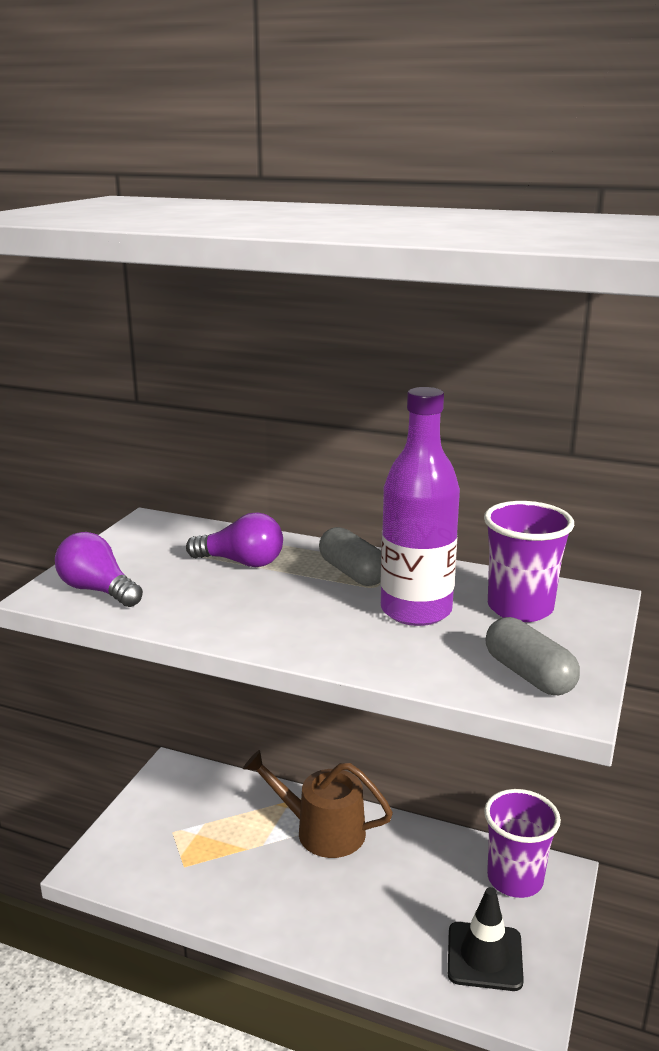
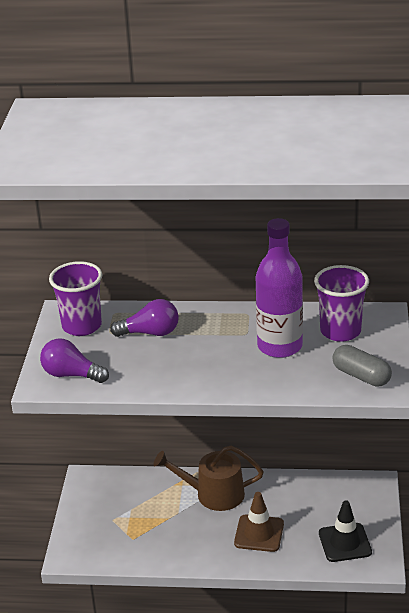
camera: 15 degrees left, 10 degrees up
grey capsule [319,527,381,586] -> none
purple cup [484,789,561,898] -> purple cup moved to [49,261,102,336]
none -> brown traffic cone [234,492,284,552]

